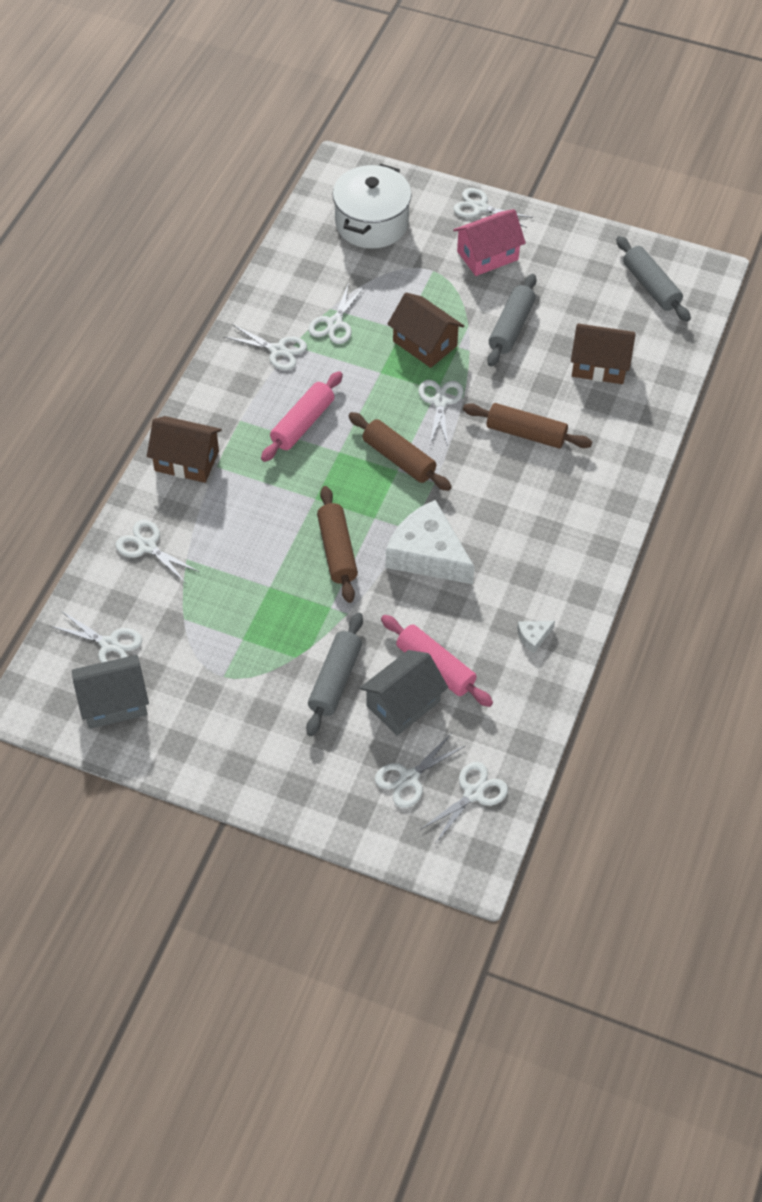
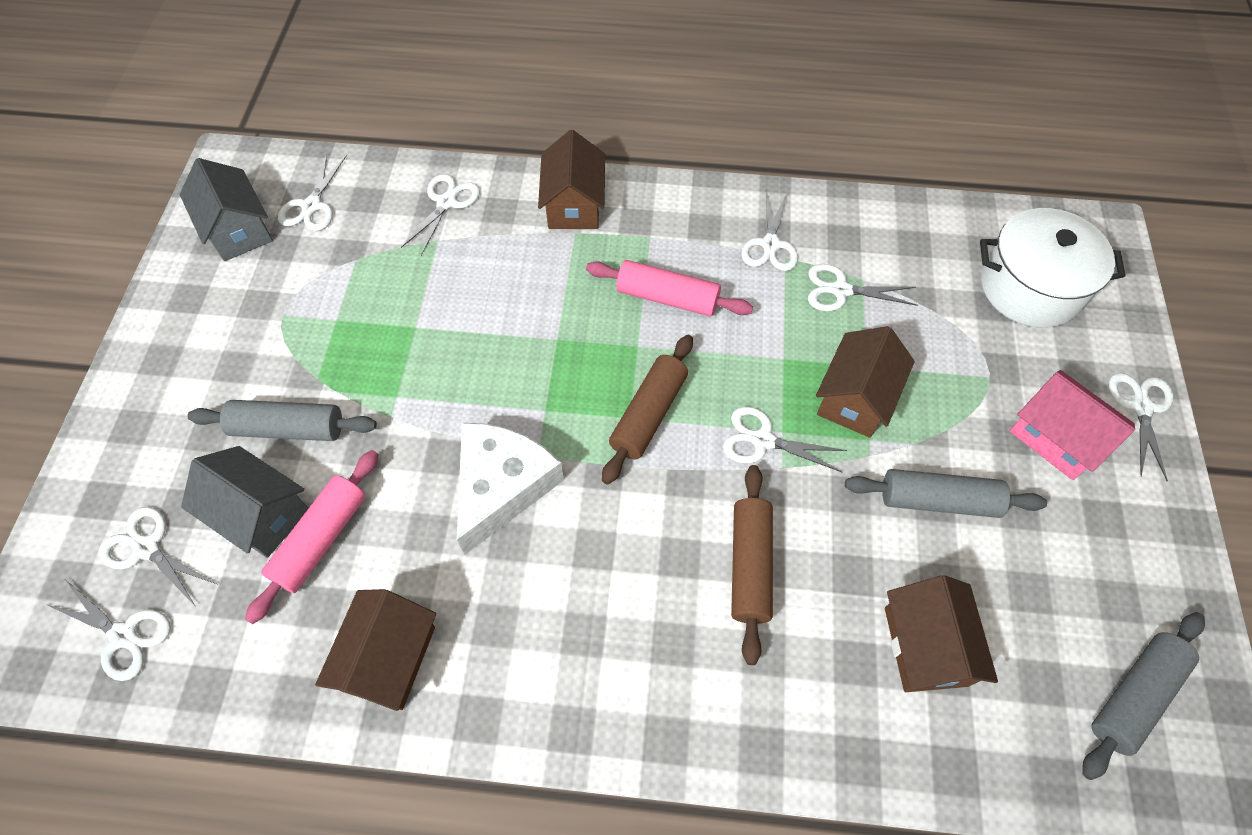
camera: 75 degrees right, 5 degrees up
brown rolling pin [317,486,358,603] -> none
white scissors [419,380,463,446] -> white scissors turned 150 degrees counterclockwise [723,407,847,473]
white cheese [517,621,555,653] -> brown house [315,589,436,711]

